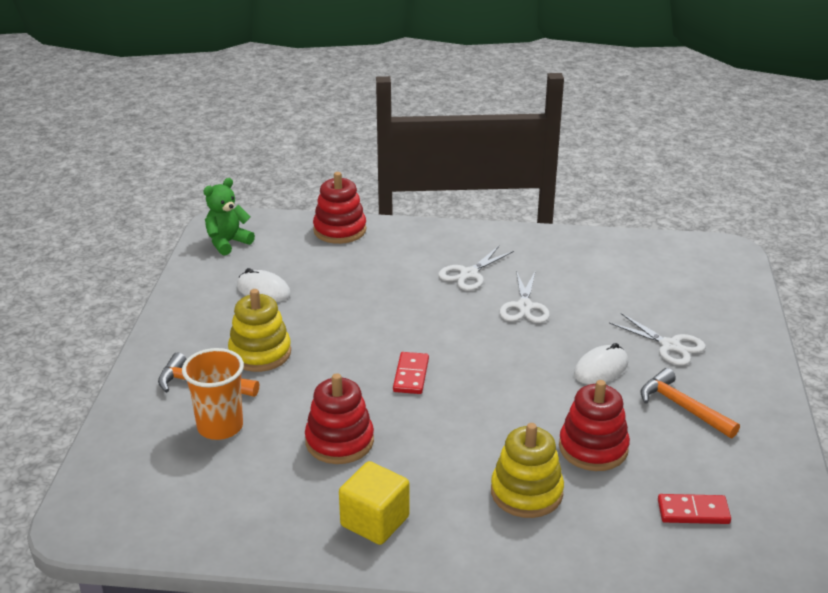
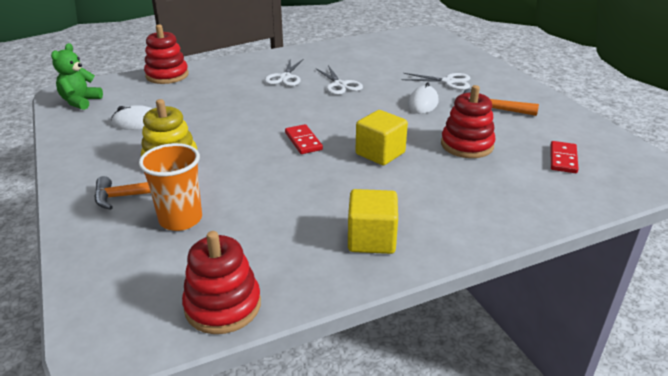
camera: 30 degrees left, 0 degrees up
red stacking toy [305,373,374,464] -> red stacking toy moved to [182,231,261,334]
yellow stacking toy [491,423,564,518] -> none
red domino [658,494,731,524] -> red domino turned 45 degrees counterclockwise [551,141,579,173]
none -> yellow cube [355,110,408,165]

